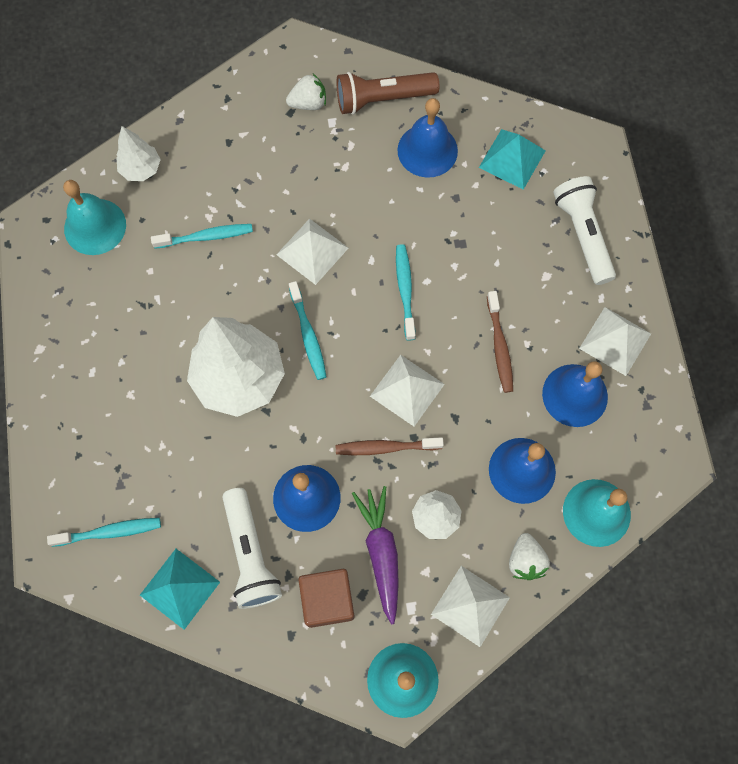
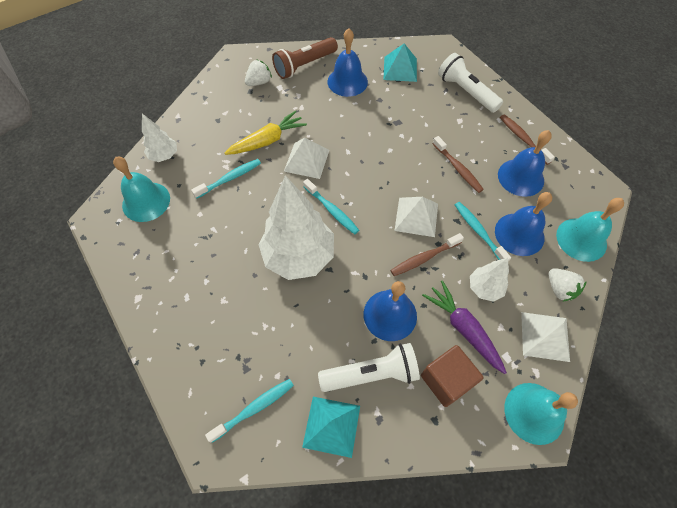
camera: 25 degrees left, 10 degrees down
white flashlight [222,488,282,609] -> white flashlight turned 60 degrees counterclockwise [318,343,420,392]
turquoise toothbrush [396,244,415,341] -> turquoise toothbrush moved to [455,202,511,262]
white pyramid [579,307,651,376] -> brown toothbrush [500,114,555,165]
none -> yellow carrot [224,111,307,155]

